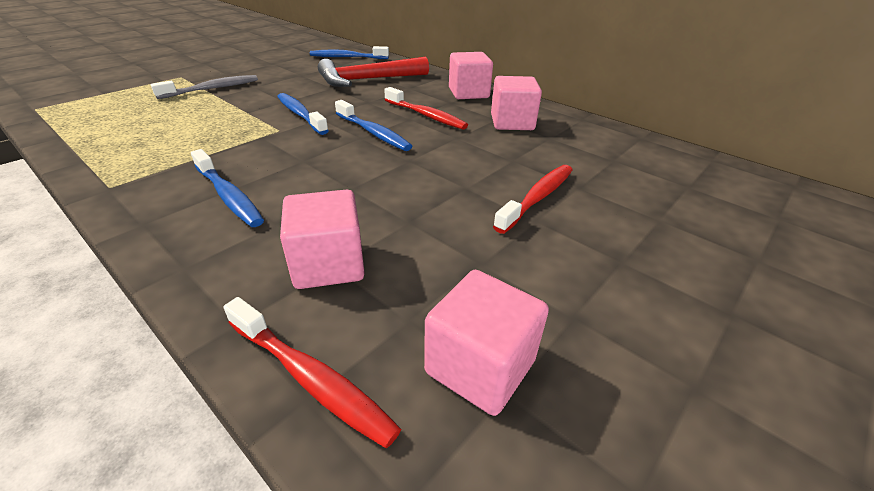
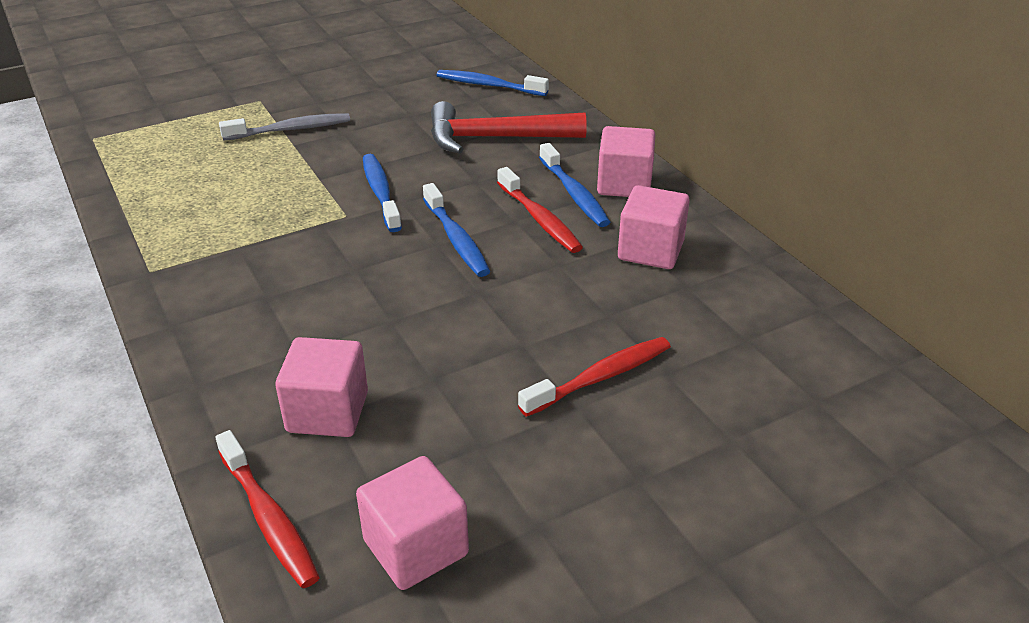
camera: 20 degrees right, 0 degrees up
blue toothbrush [191,149,264,227] -> blue toothbrush moved to [539,143,610,227]

